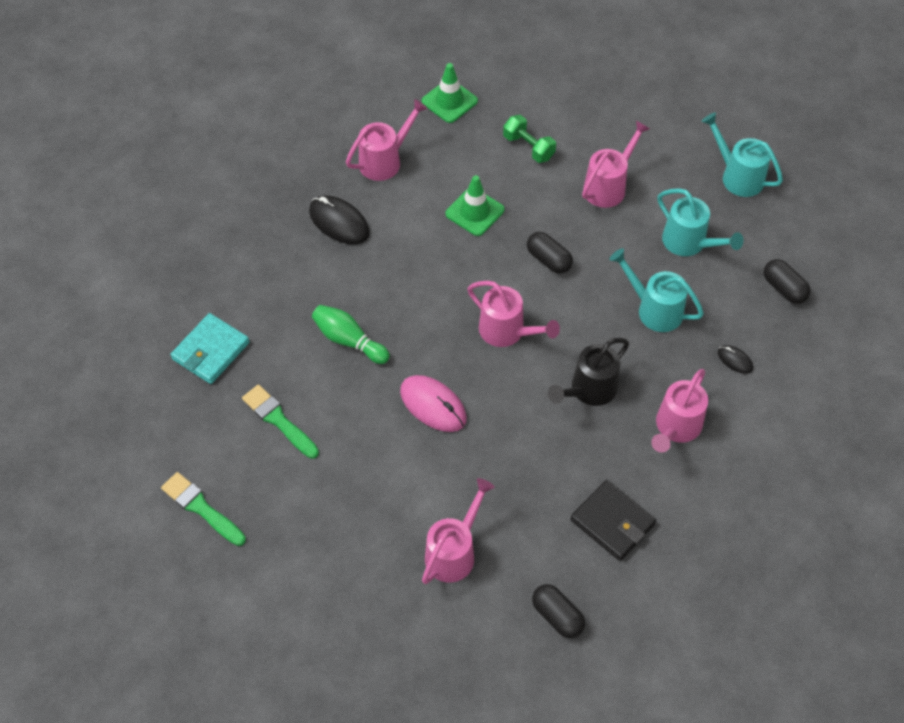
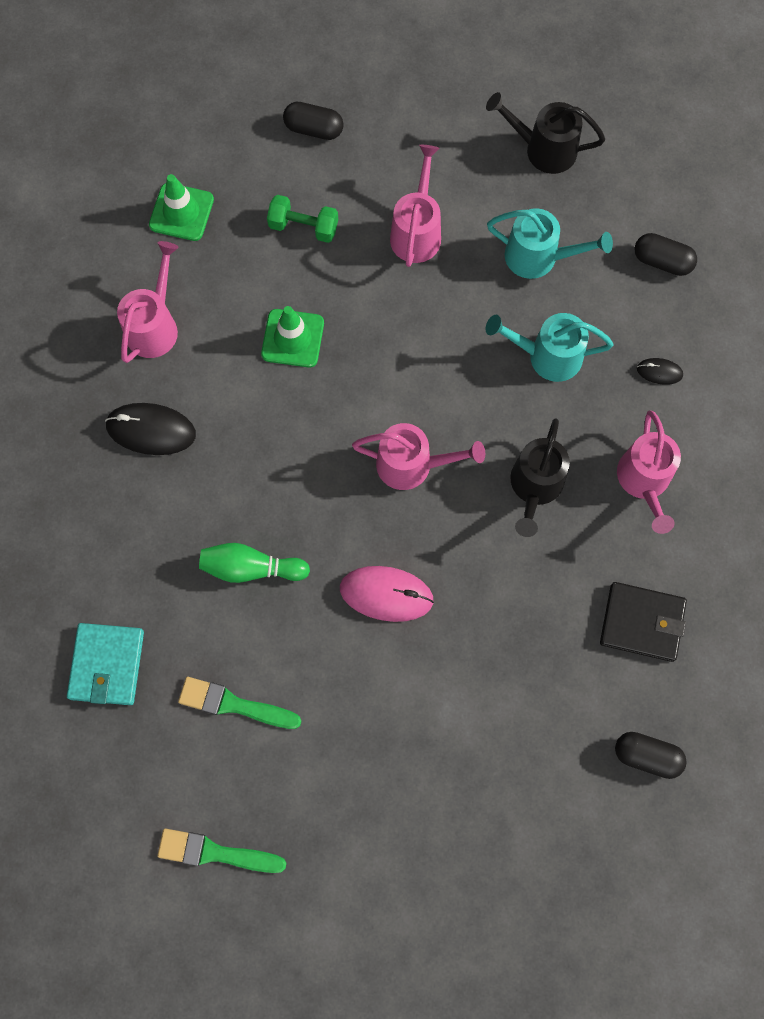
camera: 30 degrees left, 15 degrees up
pink watering can [422,478,495,584] -> none
black capsule [527,232,573,274] -> black capsule moved to [283,102,344,140]
turquoise watering can [701,112,783,197] -> black watering can [486,92,605,174]

